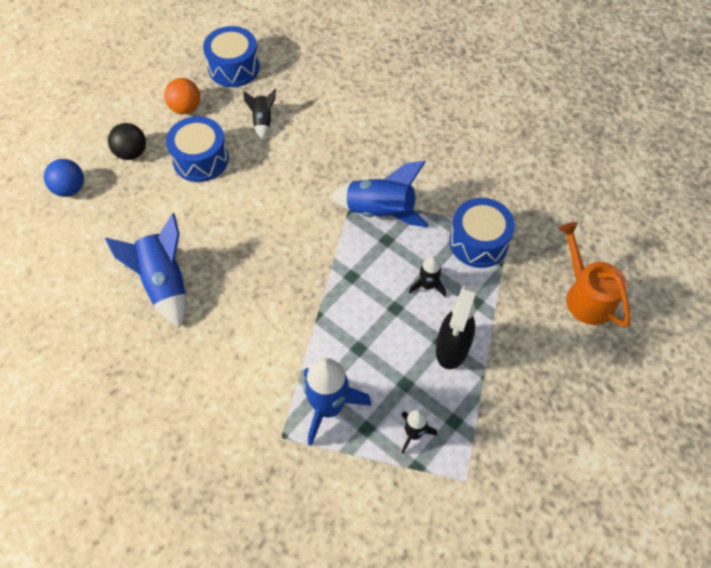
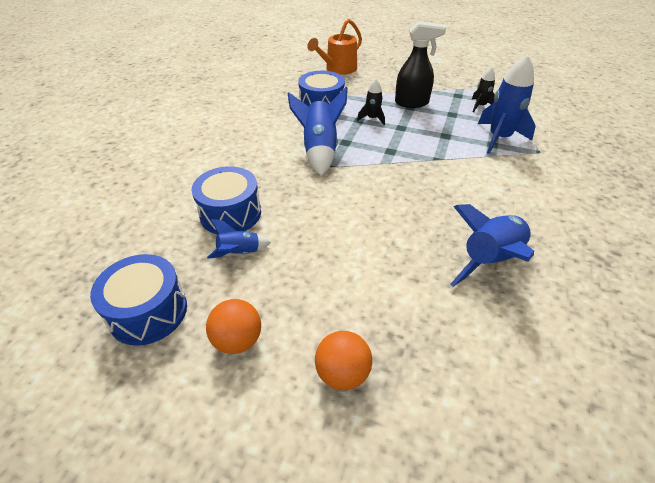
camera: 110 degrees left, 15 degrees down
blue ball [44,159,84,197] -> none
black ball [108,123,146,160] -> orange ball [315,331,372,390]
blue drum [166,116,229,182] -> blue drum moved to [192,166,261,234]
black rocket [243,89,276,140] -> blue rocket [207,219,271,259]

